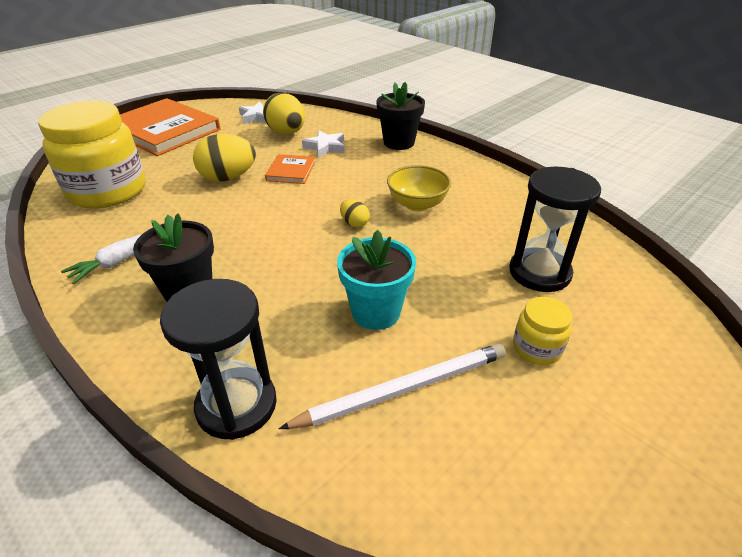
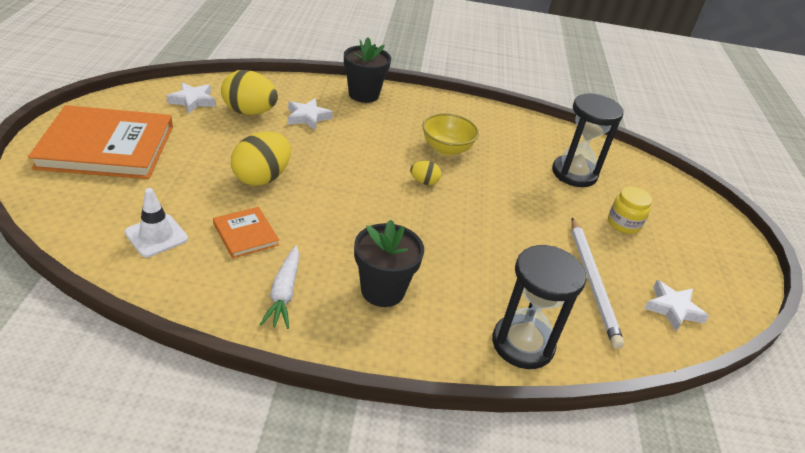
camera: 45 degrees left, 0 degrees up
yellow jar [38,101,146,208] -> white traffic cone [124,188,188,257]
orange book [265,154,315,184] -> orange book moved to [213,207,279,259]
white pencil [279,344,506,429] -> white pencil turned 150 degrees clockwise [571,218,624,349]
turquoise flower pot [337,230,416,330] -> none
none -> white star [644,280,709,331]

